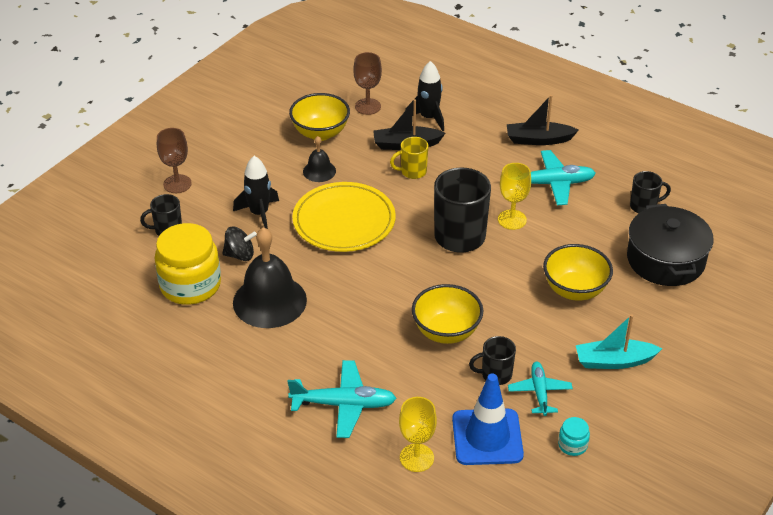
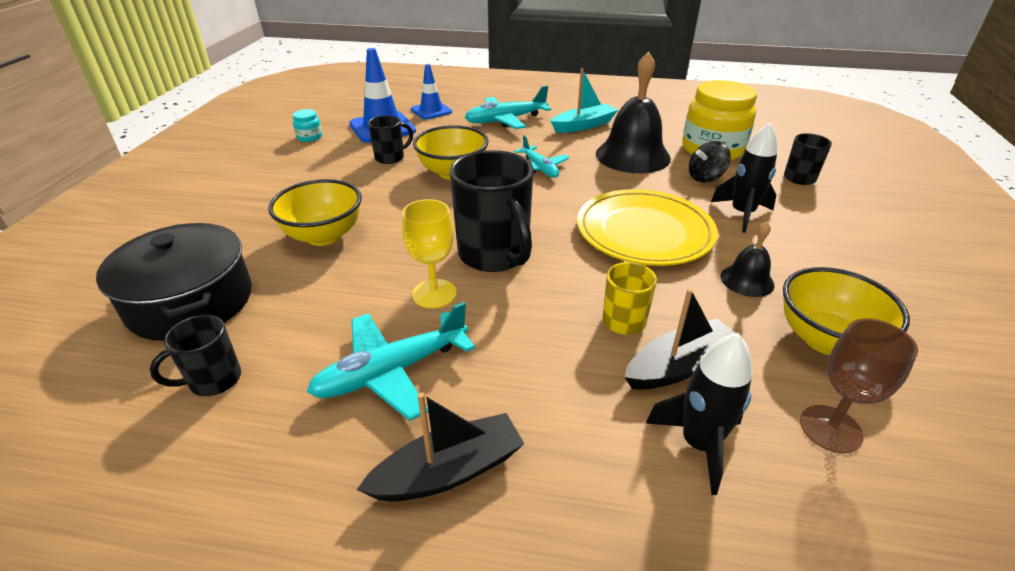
camera: 155 degrees right, 5 degrees down
brown goblet [157,128,192,193] -> none
yellow goblet [399,397,437,472] -> blue traffic cone [411,64,452,119]
turquoise plane [508,361,573,416] -> turquoise plane moved to [514,135,570,178]
turquoise boat [576,314,662,369] -> turquoise boat moved to [551,69,618,133]

